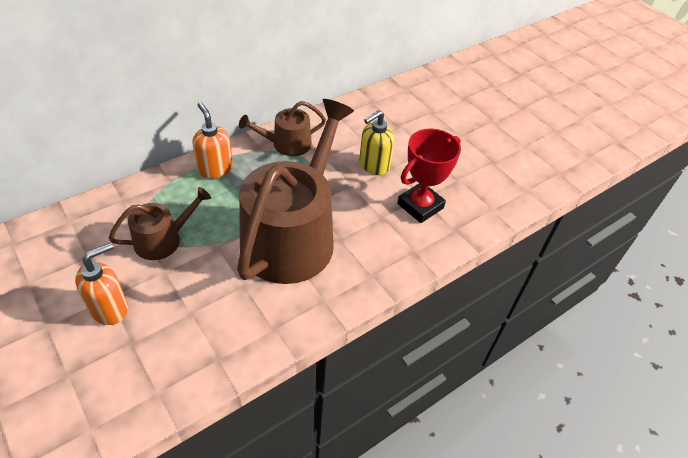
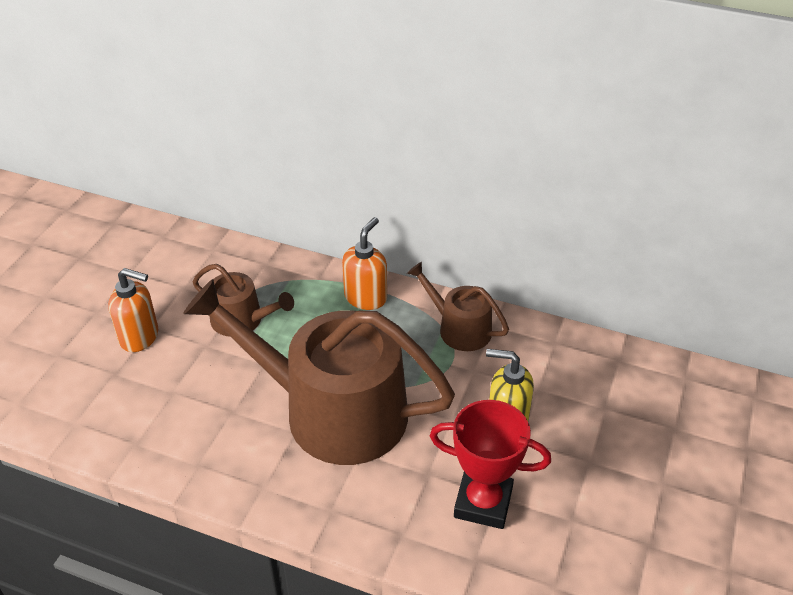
camera: 60 degrees right, 5 degrees down
brown watering can [237,99,354,284] -> brown watering can turned 150 degrees counterclockwise [183,279,455,465]

